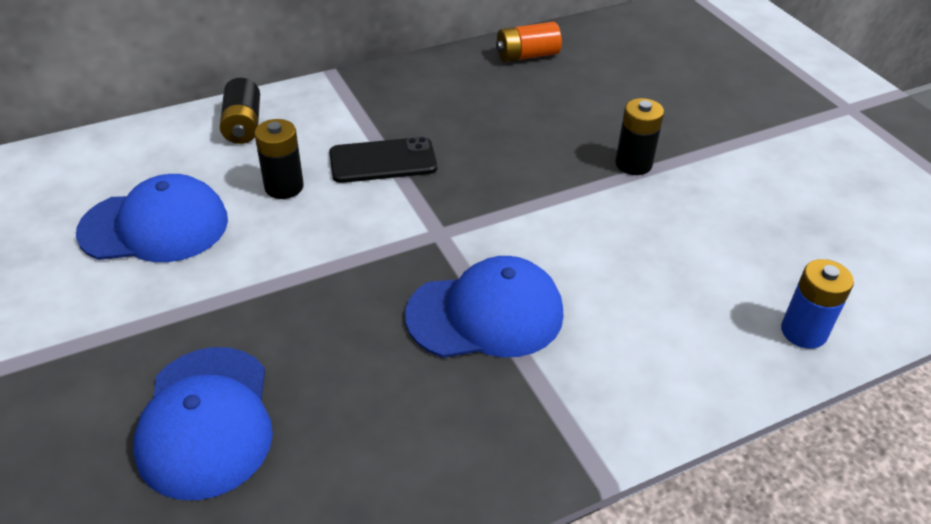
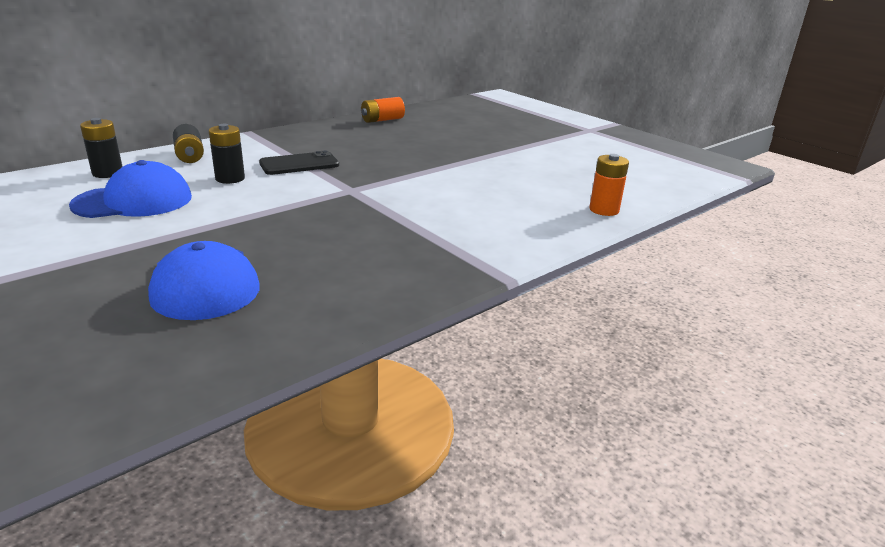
camera: 15 degrees left, 15 degrees down
blue cap [405,256,564,358] -> none
black battery [615,98,664,175] -> black battery moved to [80,118,123,178]
blue battery [781,259,854,349] -> orange battery [589,154,629,216]

